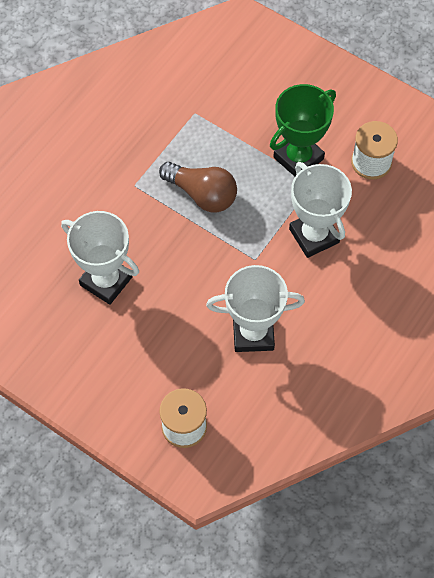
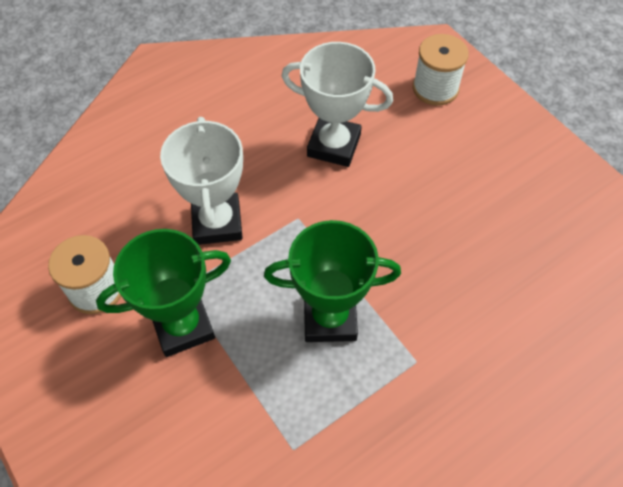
camera: 160 degrees left, 5 degrees down
white trophy [61,211,139,305] -> none
brown light bulb [159,162,237,212] -> green trophy [264,220,401,342]

